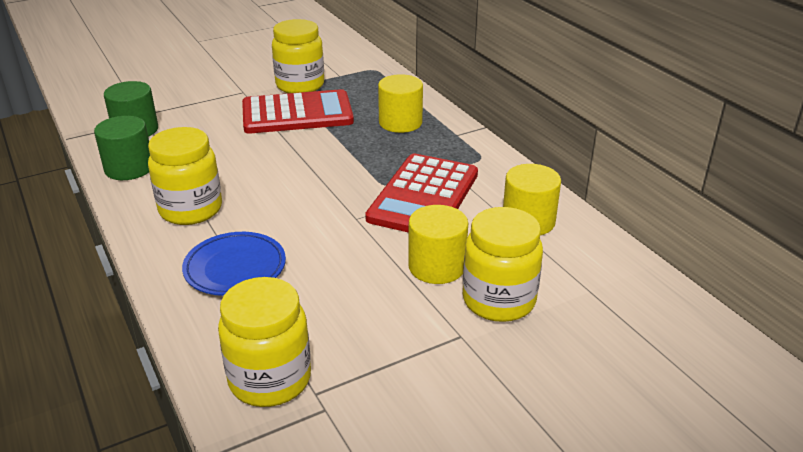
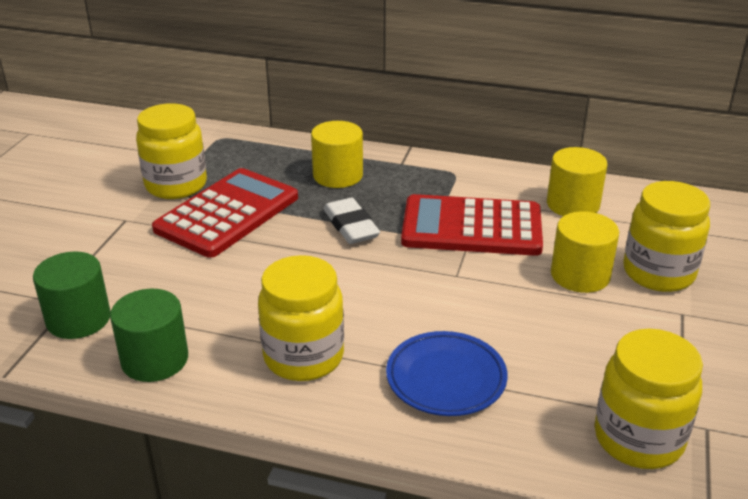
camera: 45 degrees left, 0 degrees up
red calculator [365,154,478,233] -> red calculator turned 120 degrees clockwise [401,194,543,256]
none -> white eraser [324,198,380,244]

